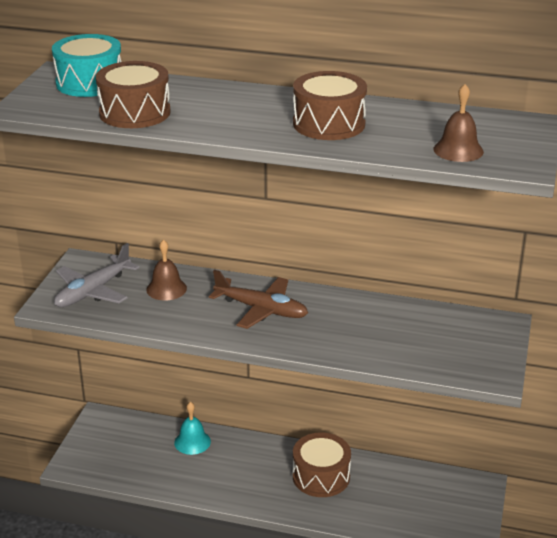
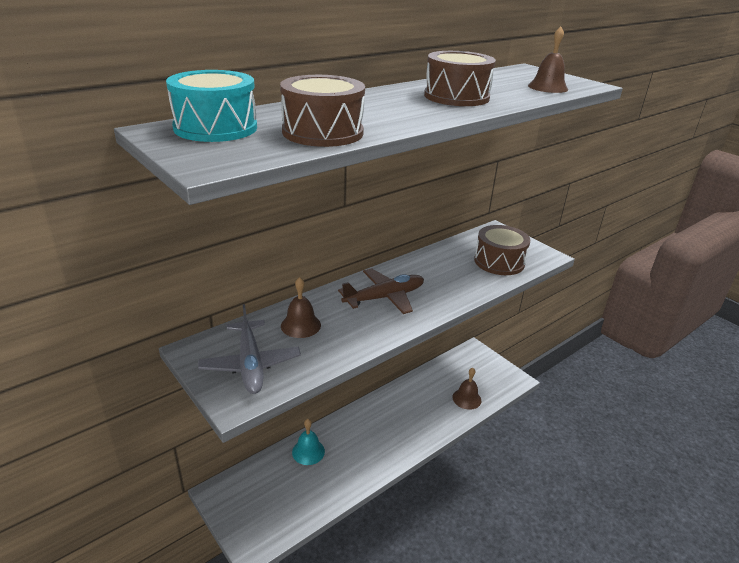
camera: 55 degrees left, 0 degrees up
brown drum [293,433,351,497] -> brown drum moved to [474,225,530,275]
none -> brown bell [452,368,482,410]

